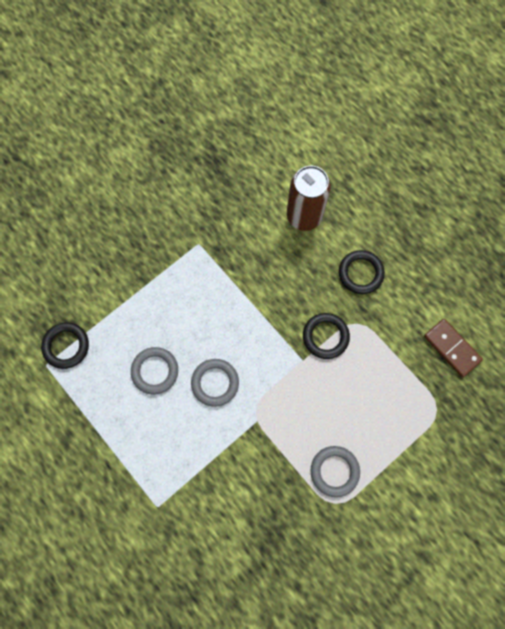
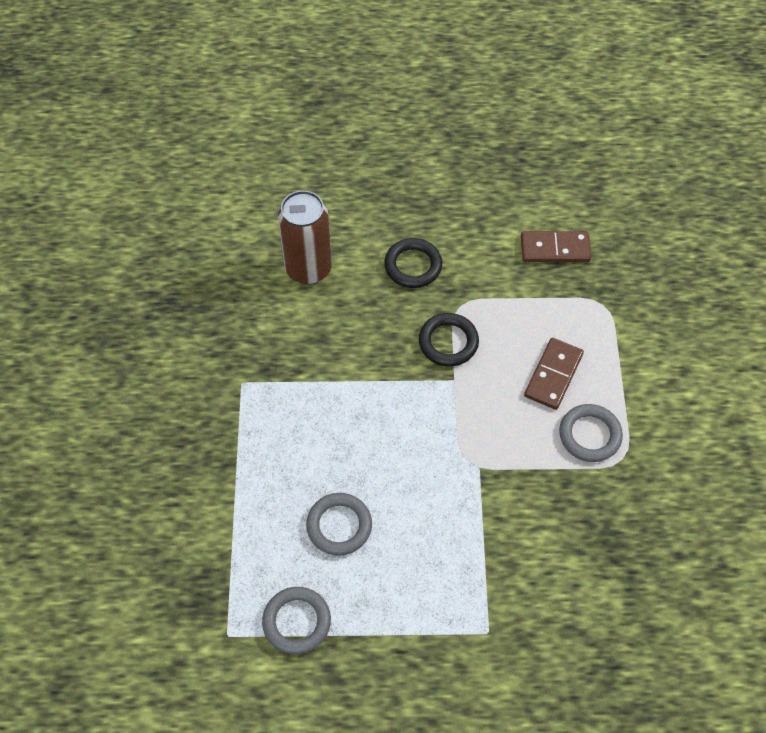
camera: 50 degrees left, 15 degrees down
black ring [41,322,89,369] -> none
grey ring [191,359,239,407] -> grey ring moved to [262,587,331,654]
none -> brown domino [524,338,584,410]

